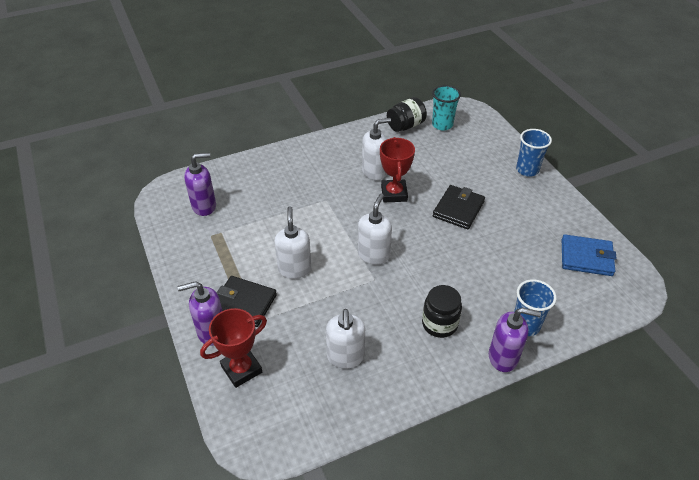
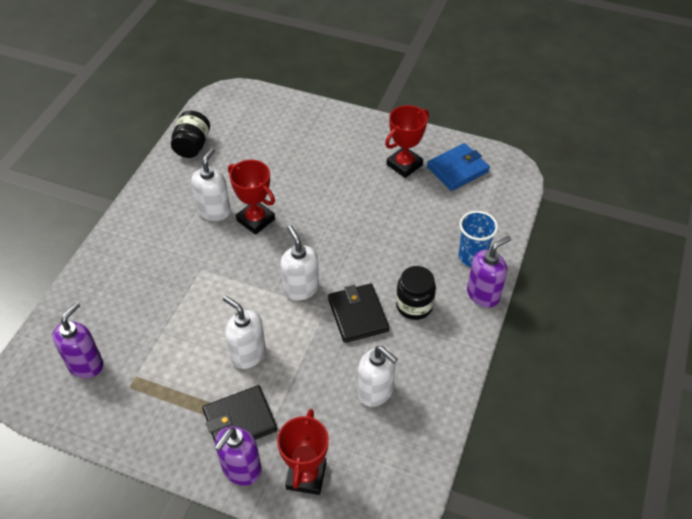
camera: 45 degrees left, 5 degrees up
turquoise cup [432,85,461,130] -> none
black wallet [433,185,485,229] -> black wallet moved to [328,284,389,343]
blue cup [516,129,552,177] -> none
none -> red trophy [385,105,429,178]

